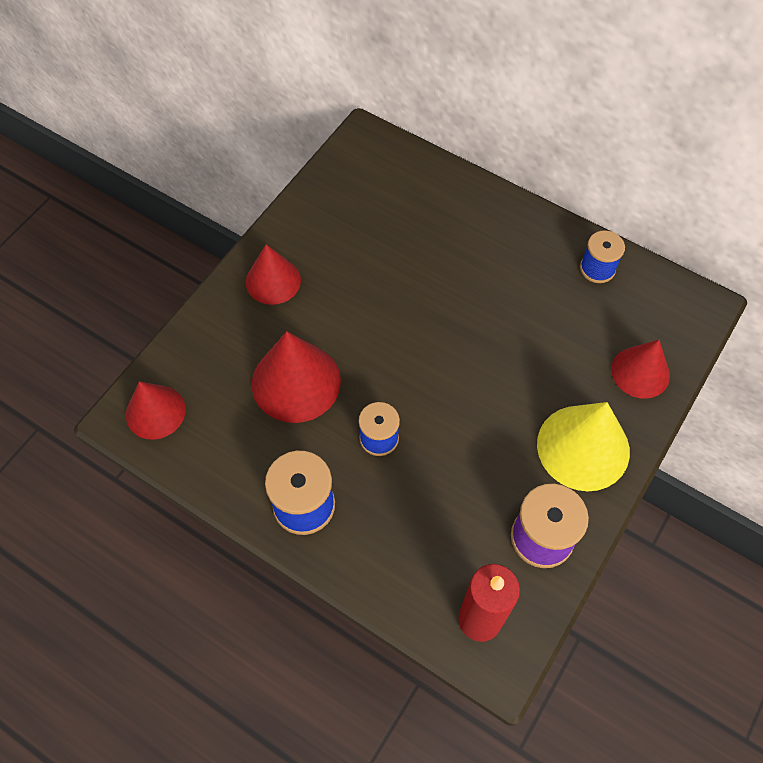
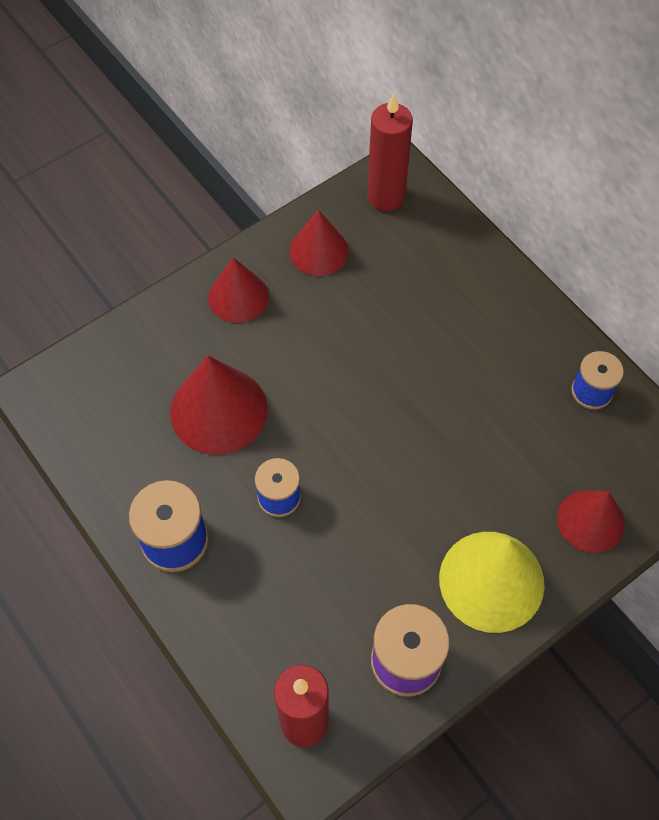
camera: 20 degrees right, 0 degrees up
red cone [126,381,186,440] -> red cone moved to [290,210,349,276]
none -> red candle [367,93,413,211]

